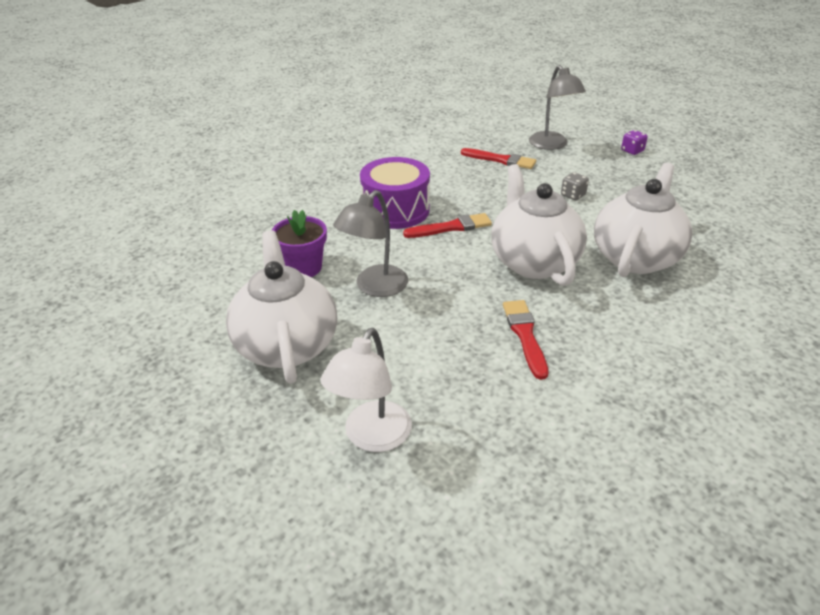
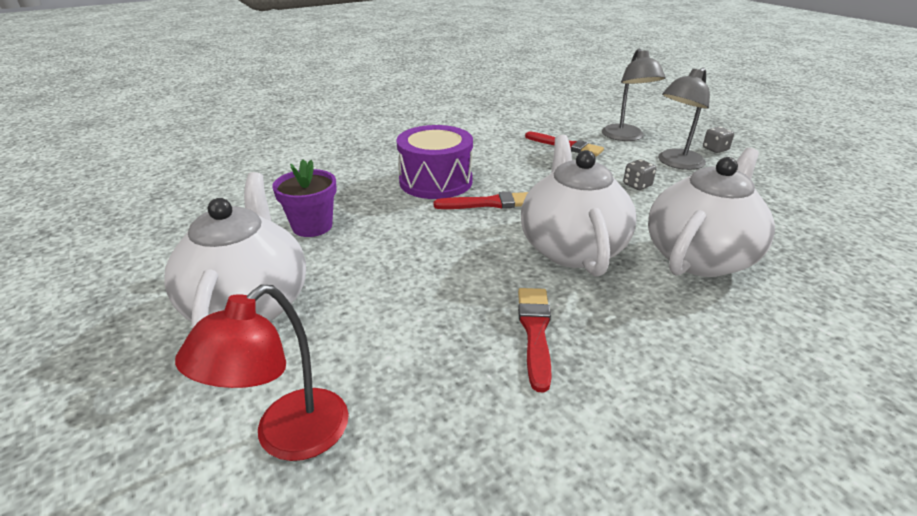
camera: 10 degrees right, 5 degrees down
white lamp [321,328,412,452] -> red lamp [175,285,349,461]
grey lamp [333,190,408,297] -> grey lamp moved to [658,68,710,170]
purple dice [621,130,648,155] -> grey dice [703,127,734,153]

